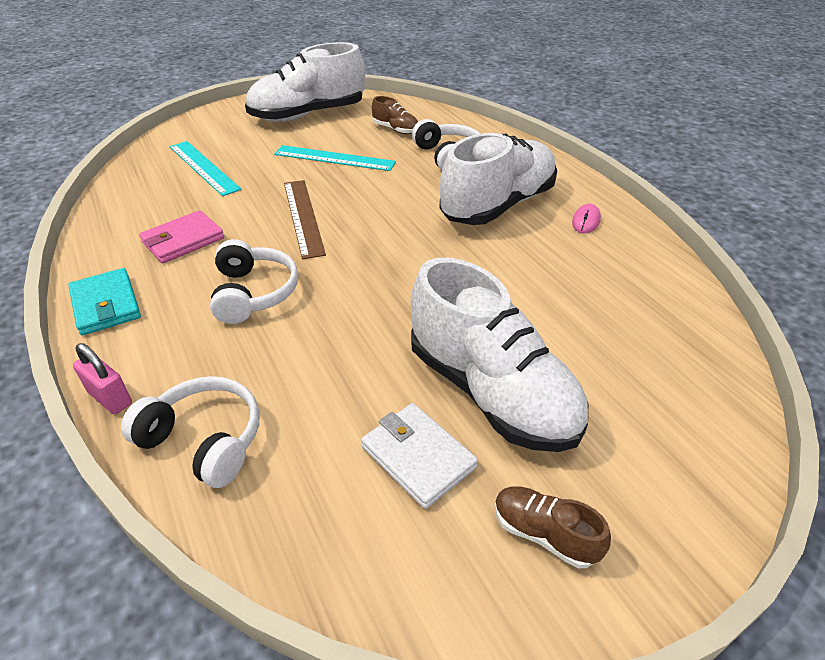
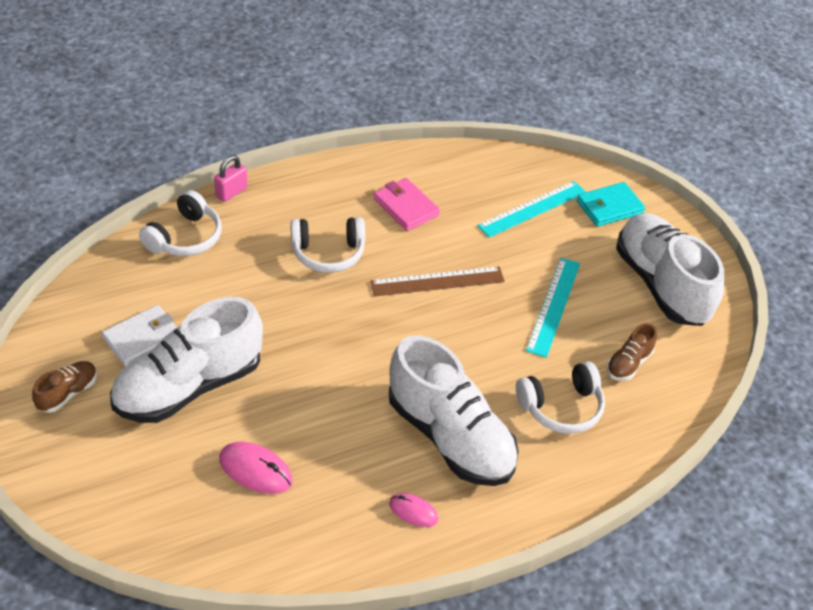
camera: 90 degrees right, 5 degrees up
turquoise wallet [68,268,141,335] -> turquoise wallet moved to [577,182,645,227]
none -> pink mouse [219,442,293,494]

